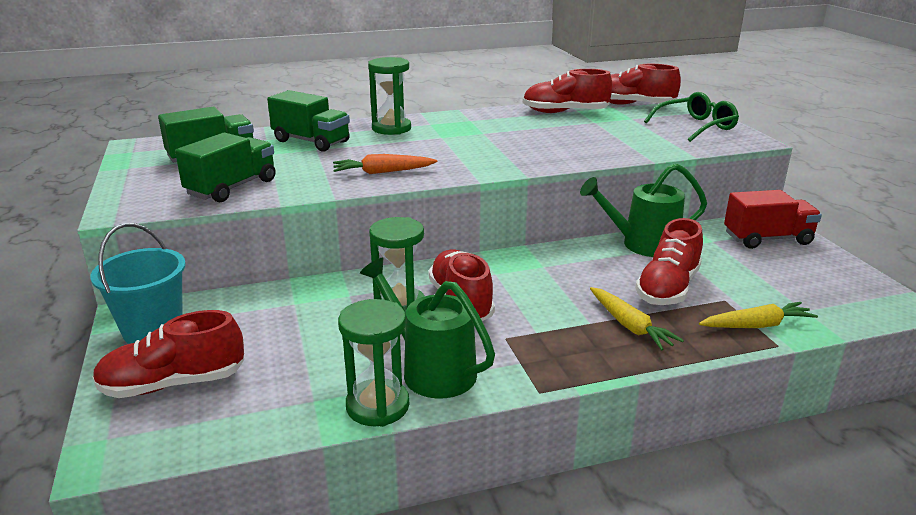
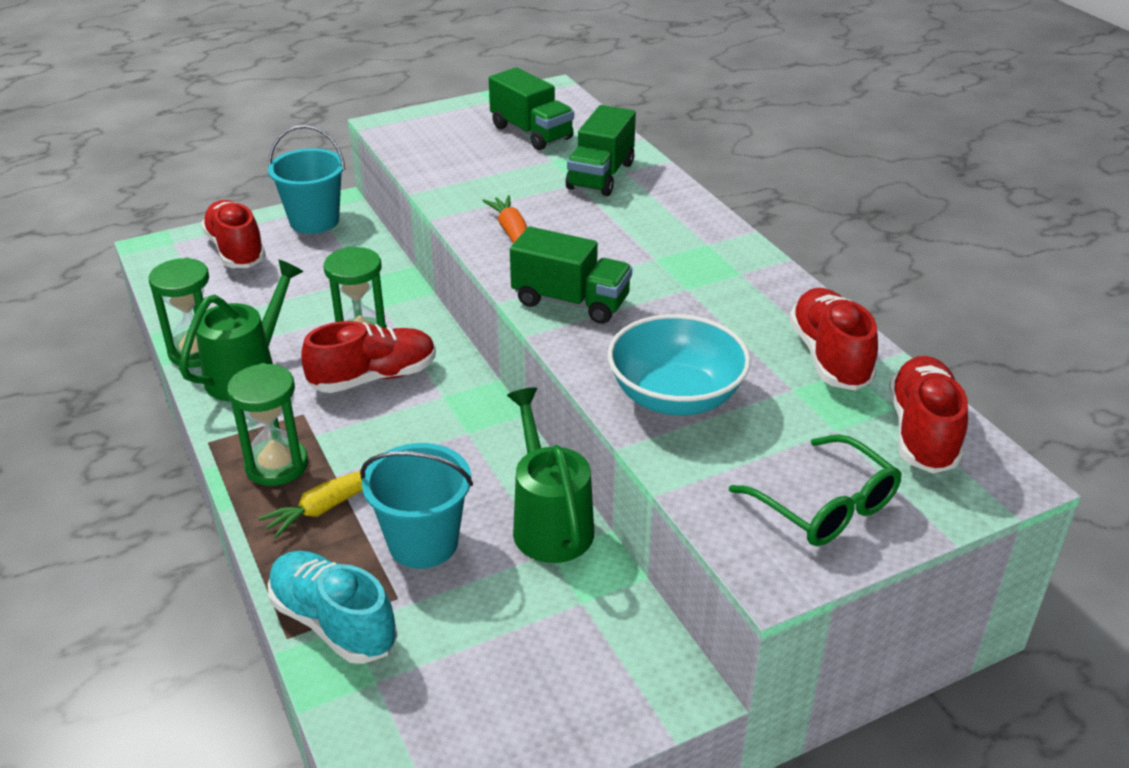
camera: 80 degrees right, 10 degrees up
green truck [175,133,276,203] -> green truck moved to [510,227,632,324]
green hourglass [368,57,411,135] -> green hourglass moved to [227,363,308,486]
red shoe [635,218,703,305] -> turquoise bucket [360,443,473,569]
yellow carrot [699,302,818,328] -> turquoise shoe [268,551,398,664]
red truck [724,190,822,249] -> none
none -> turquoise bowl [608,314,751,416]

